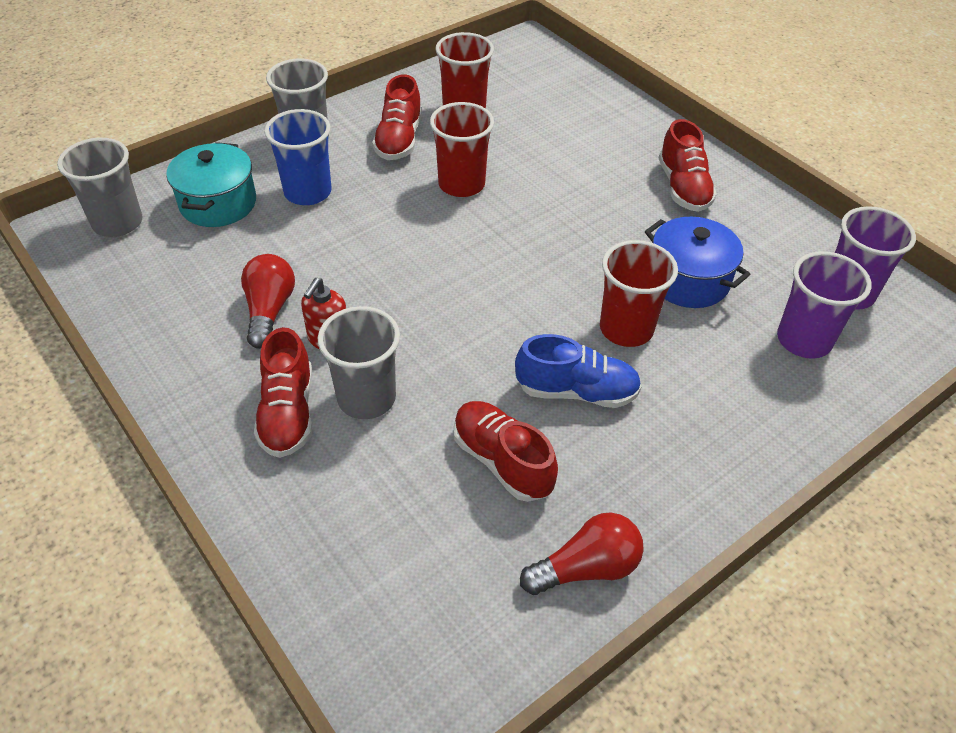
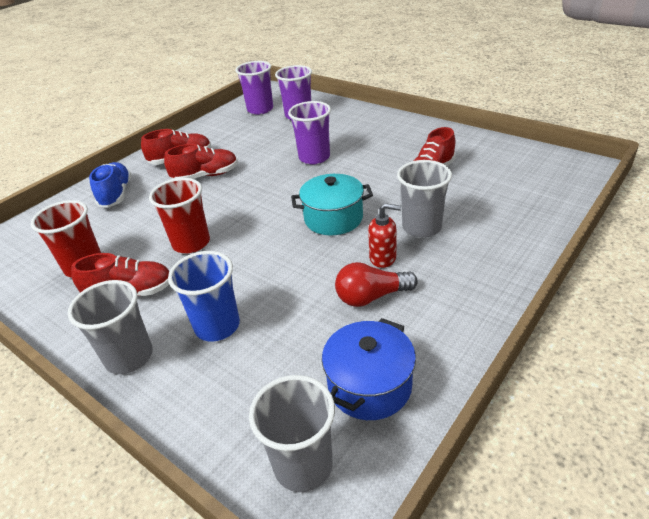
camera: 100 degrees left, 10 degrees down
turquoise pot [166,142,256,227] -> turquoise pot moved to [291,174,373,235]
red shoe [254,327,312,458] -> red shoe moved to [164,144,238,179]
blue shoe [515,334,642,408] -> blue shoe moved to [89,162,132,208]
red light bulb [520,513,644,595] -> none
red cup [600,240,678,347] -> purple cup [288,101,331,165]
blue pot [645,217,750,308] -> blue pot moved to [322,318,416,420]

